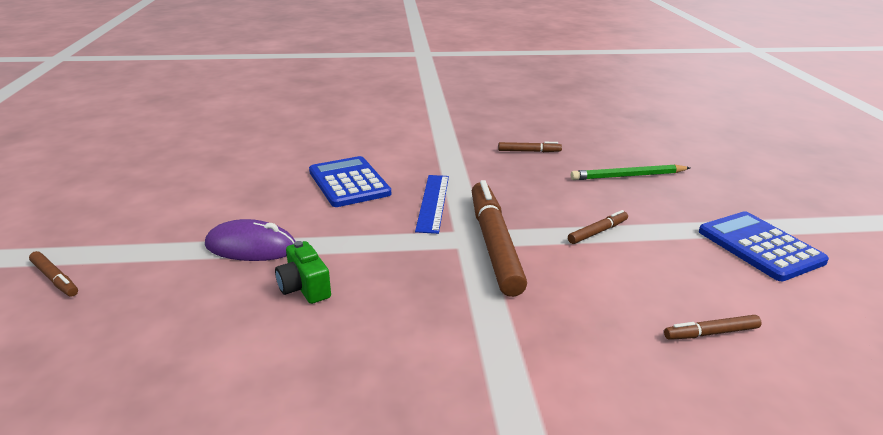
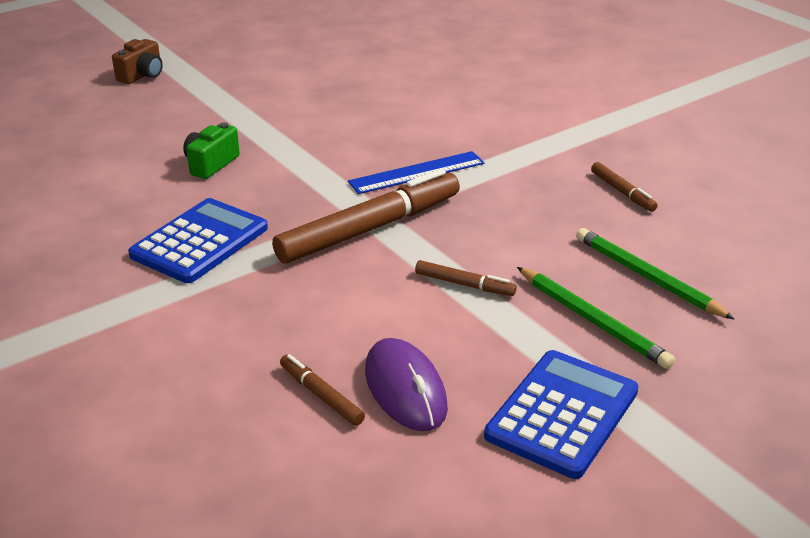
camera: 60 degrees right, 5 degrees up
brown marker [29,251,78,297] -> brown camera [112,39,163,84]
purple mouse [205,219,296,261] -> purple mouse moved to [365,338,448,431]
blue calculator [309,156,391,207] -> blue calculator moved to [128,198,268,283]
none -> green pencil [517,267,675,369]

